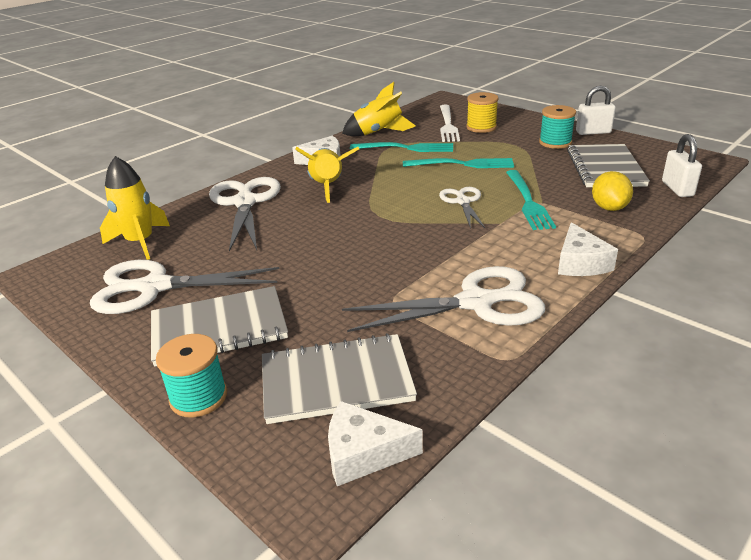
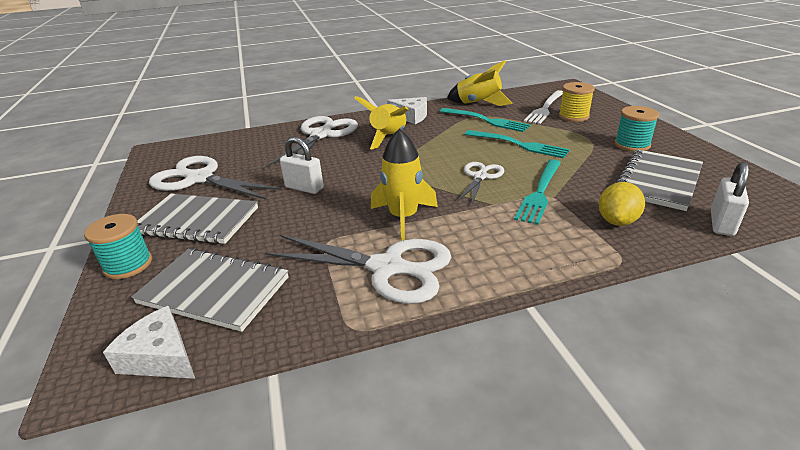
camera: 30 degrees right, 0 degrees up
yellow rocket [100,156,170,260] -> yellow rocket moved to [371,129,438,241]
white cheese [558,222,618,276] -> none
white padlock [576,86,616,135] -> white padlock moved to [280,137,324,194]

